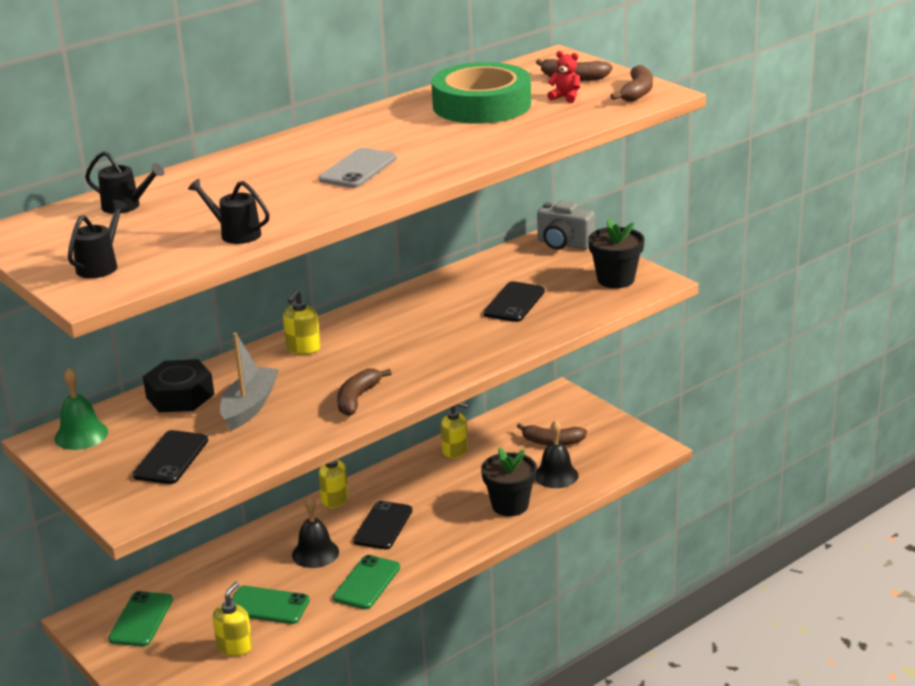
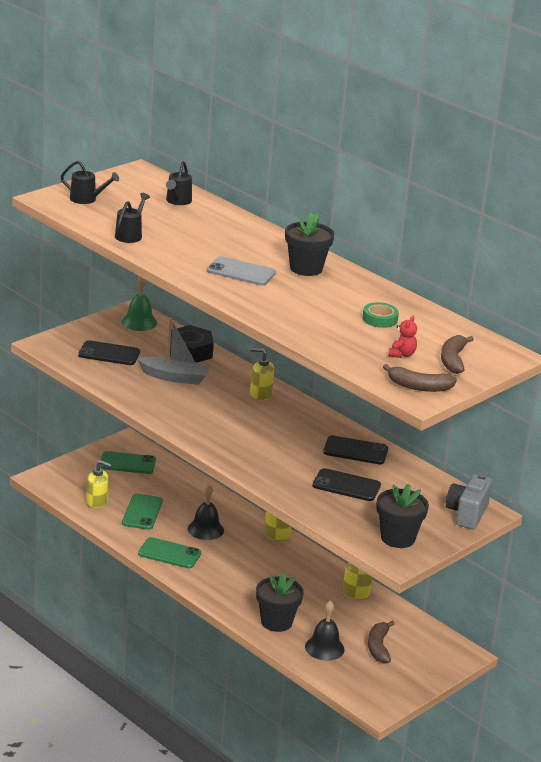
camera: 80 degrees right, 0 degrees up
brown banana [337,368,392,416] -> none
black phone [353,500,412,549] -> black phone moved to [323,435,388,465]
green tape [431,62,531,124] -> green tape [362,302,399,328], size x0.42
none -> black flower pot [285,213,334,276]

